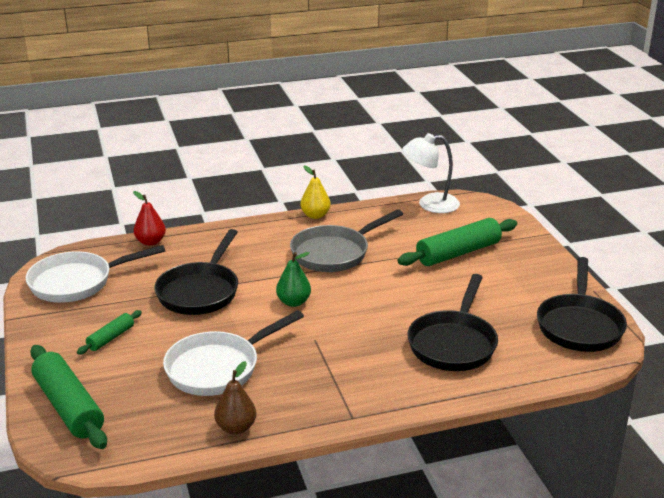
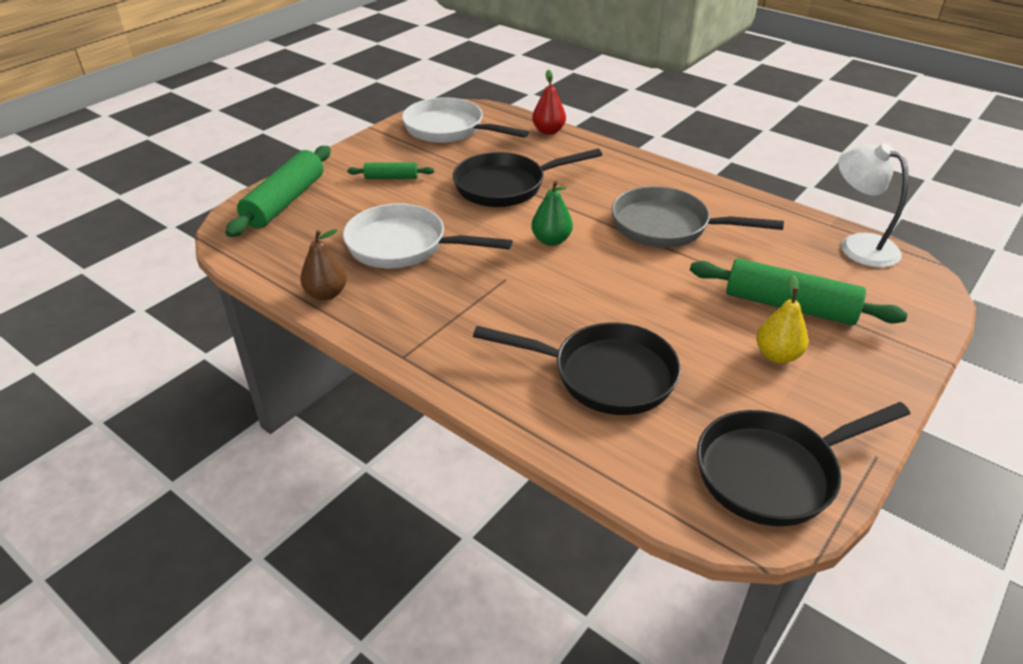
camera: 55 degrees right, 10 degrees up
yellow pear [300,165,331,219] -> yellow pear moved to [756,274,808,363]
black pan [408,274,498,371] -> black pan turned 150 degrees counterclockwise [473,323,681,415]

